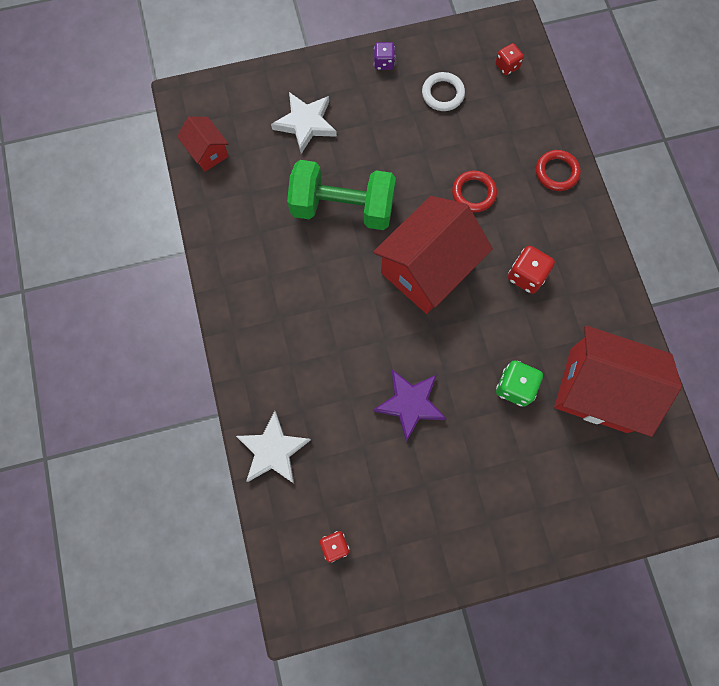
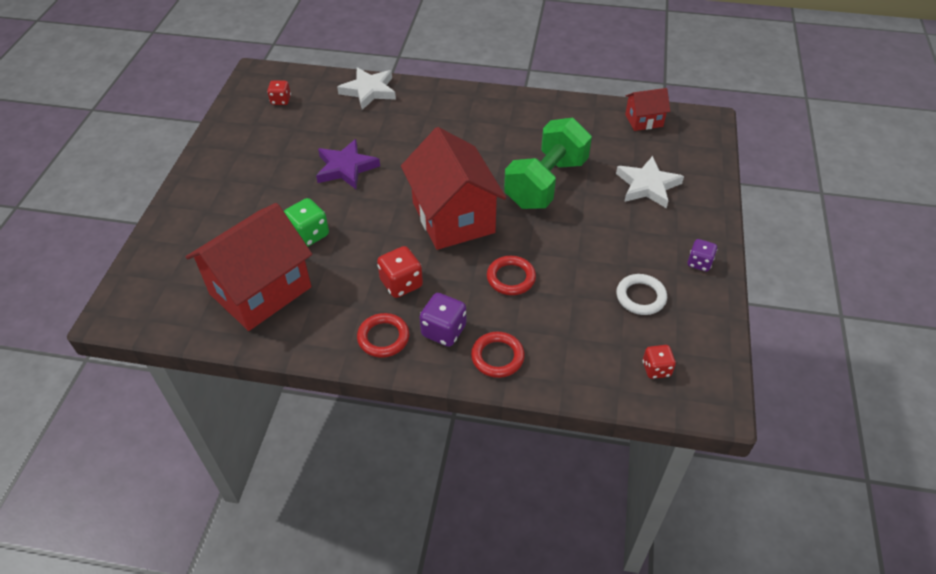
camera: 115 degrees right, 25 degrees down
none -> red ring [357,313,409,358]
none -> purple dice [420,293,466,347]

